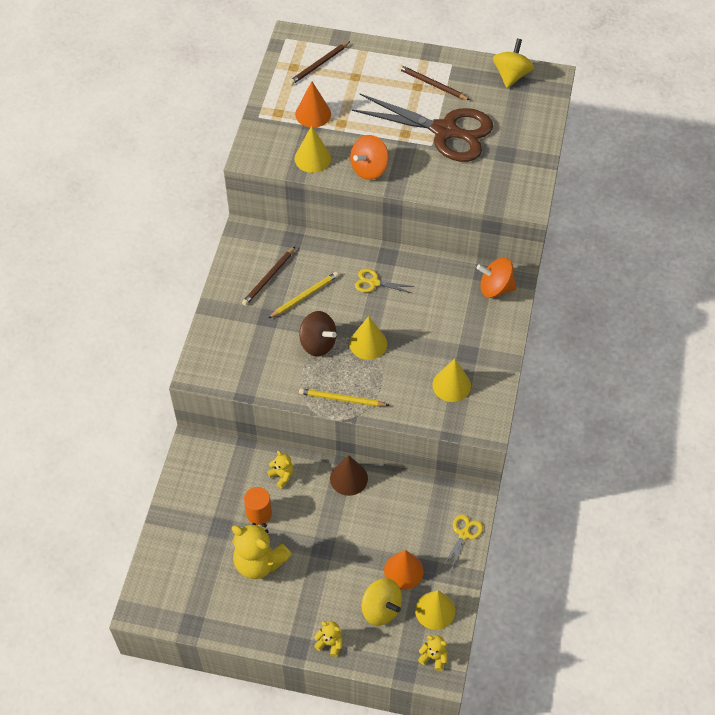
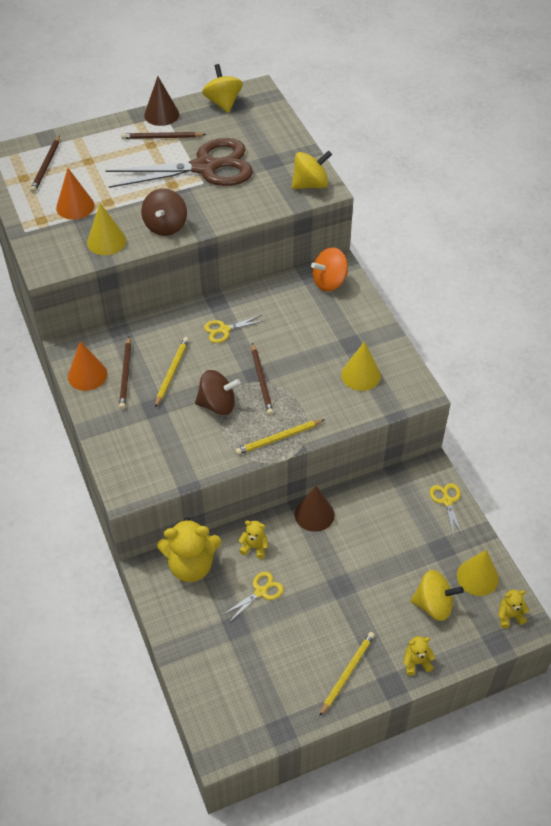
camera: 35 degrees left, 5 degrees down
yellow teddy bear [232,523,291,579] -> yellow teddy bear moved to [157,517,221,582]
orange cylinder [244,487,272,525] -> yellow scissors [223,571,284,621]
yellow cone [349,316,387,360] -> brown pencil [252,343,274,415]
orange spinning top [350,135,389,180] -> brown spinning top [141,188,187,236]
orange cone [384,550,424,590] -> orange cone moved to [68,341,107,391]
none -> brown cone [144,76,179,126]
none -> yellow spinning top [292,150,332,189]
none -> yellow pencil [319,632,375,717]

